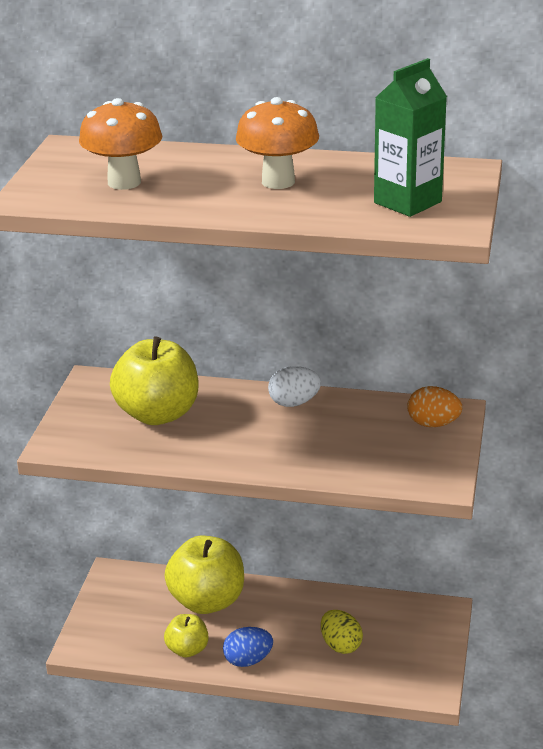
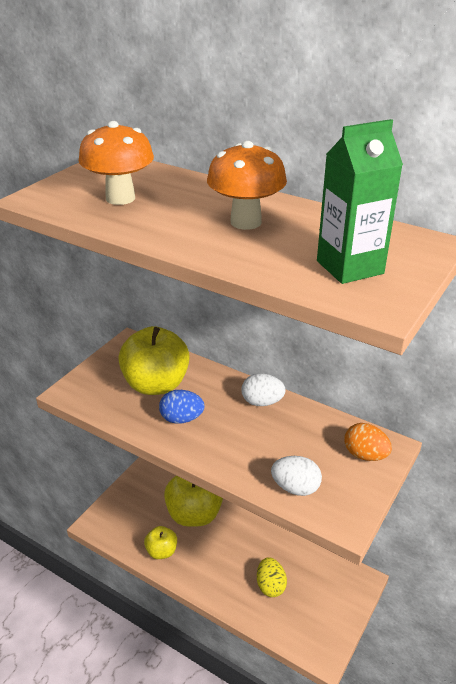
camera: 20 degrees right, 5 degrees up
blue egg [223,627,273,667] -> blue egg moved to [159,390,205,424]
none -> white egg [271,456,322,496]

